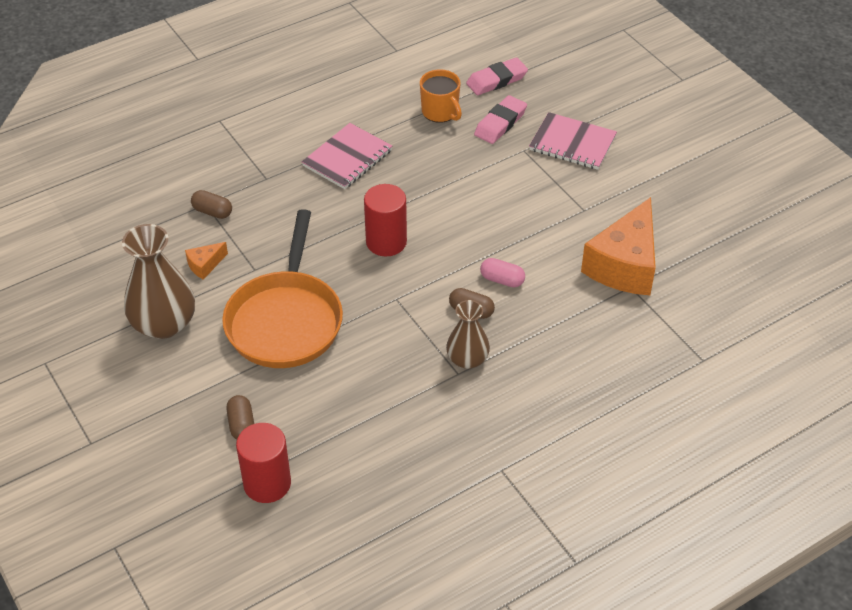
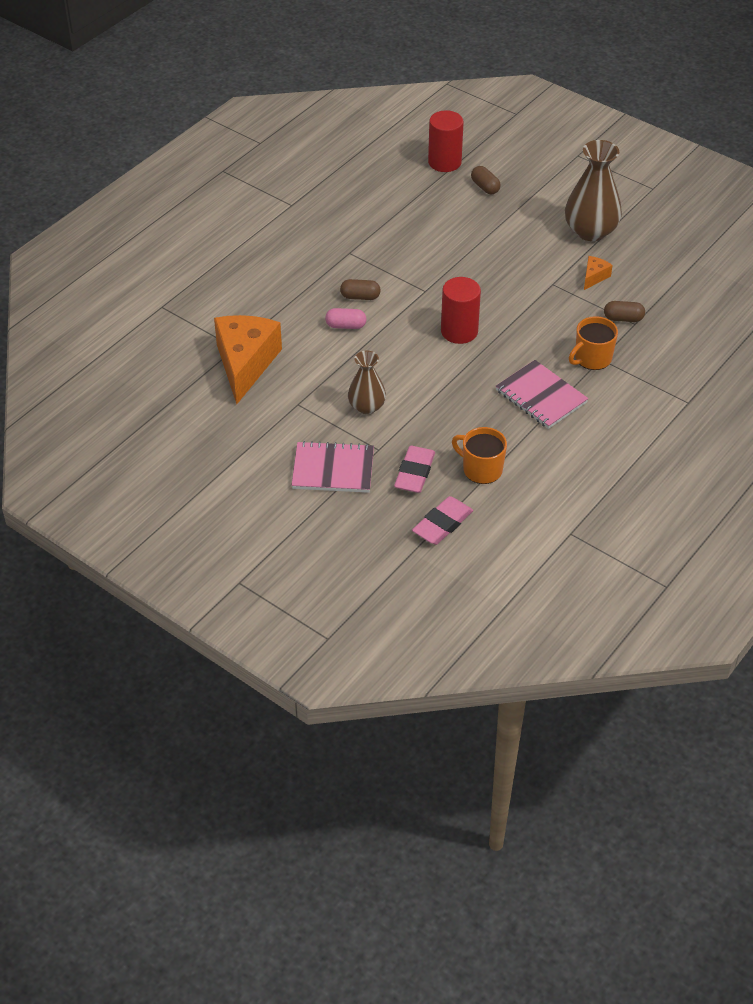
camera: 160 degrees right, 0 degrees up
orange pan [222,209,343,368] -> none
pink notebook [302,123,392,189] -> pink notebook turned 60 degrees counterclockwise [496,360,588,429]
brown vase [446,300,490,369] -> brown vase moved to [348,350,386,414]
none -> orange mug [569,316,618,370]

